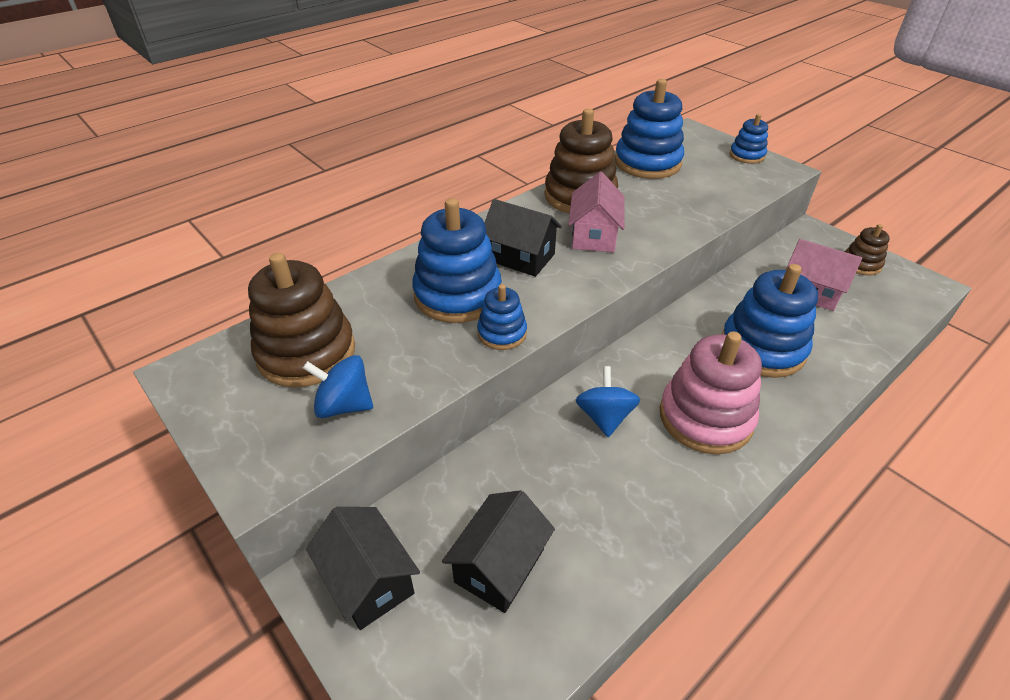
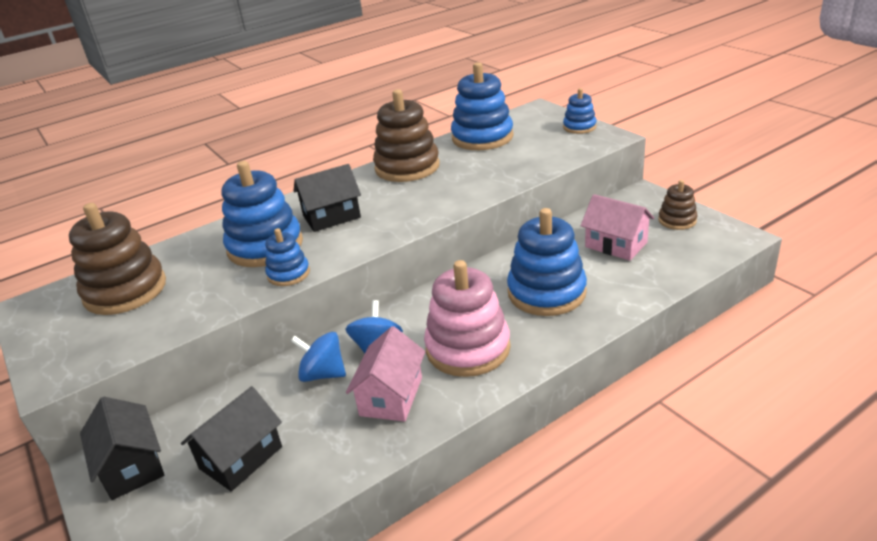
camera: 10 degrees right, 10 degrees down
blue spinning top [303,355,373,418] -> blue spinning top moved to [291,332,346,382]
black house [485,199,562,277] -> black house turned 60 degrees counterclockwise [293,164,361,232]
pink house [568,172,625,252] -> pink house moved to [346,326,426,422]

